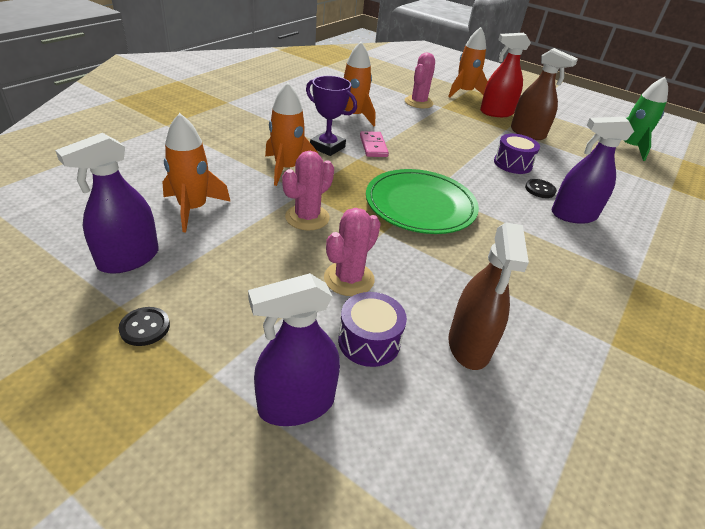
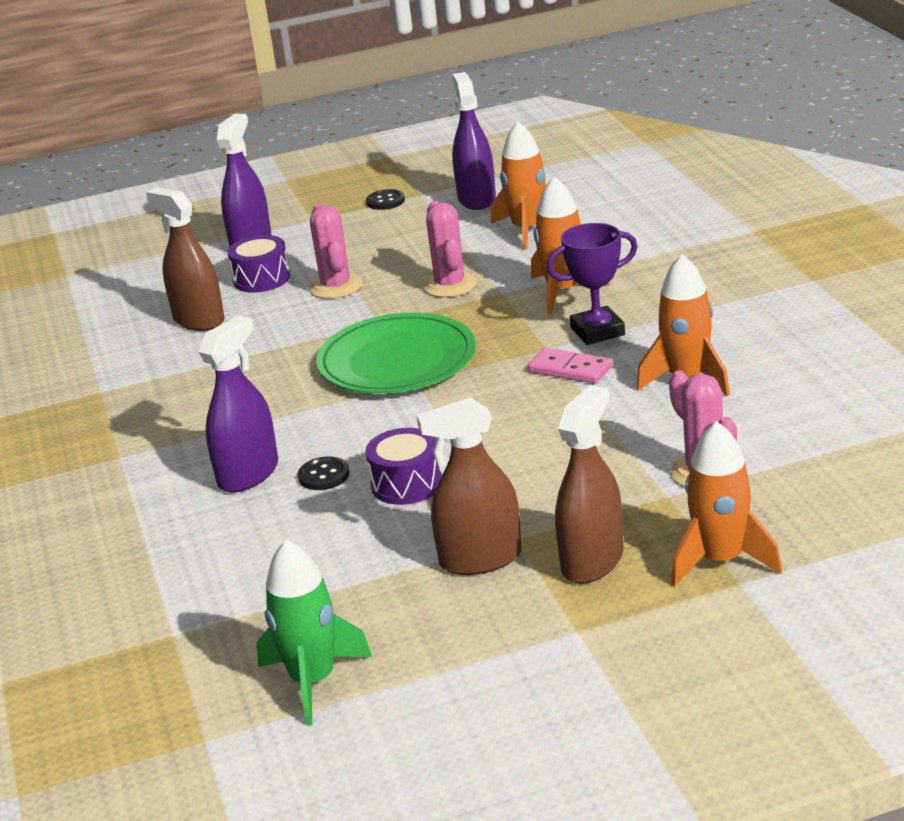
camera: 135 degrees right, 10 degrees down
red spray bottle [480,33,531,117] -> brown spray bottle [555,385,624,584]

